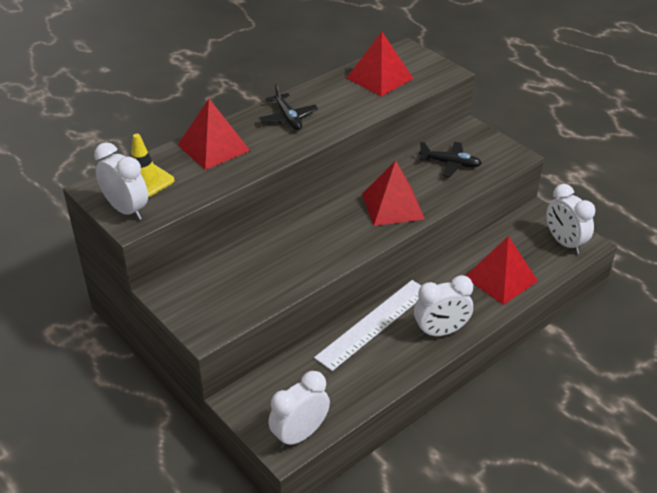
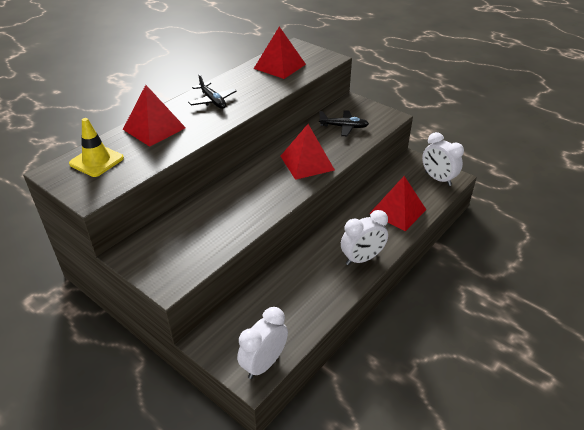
camera: 10 degrees left, 0 degrees up
white clock [94,142,148,220] -> none
white ruler [314,280,421,371] -> none

